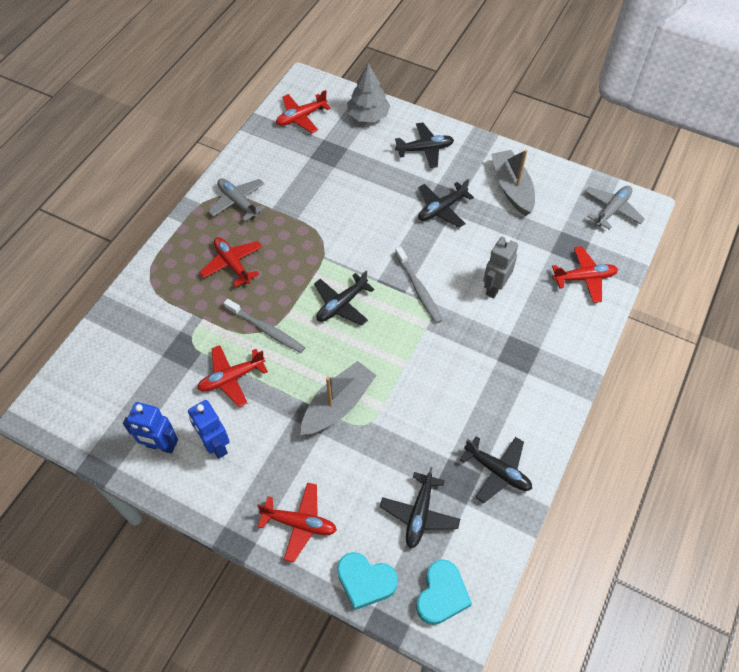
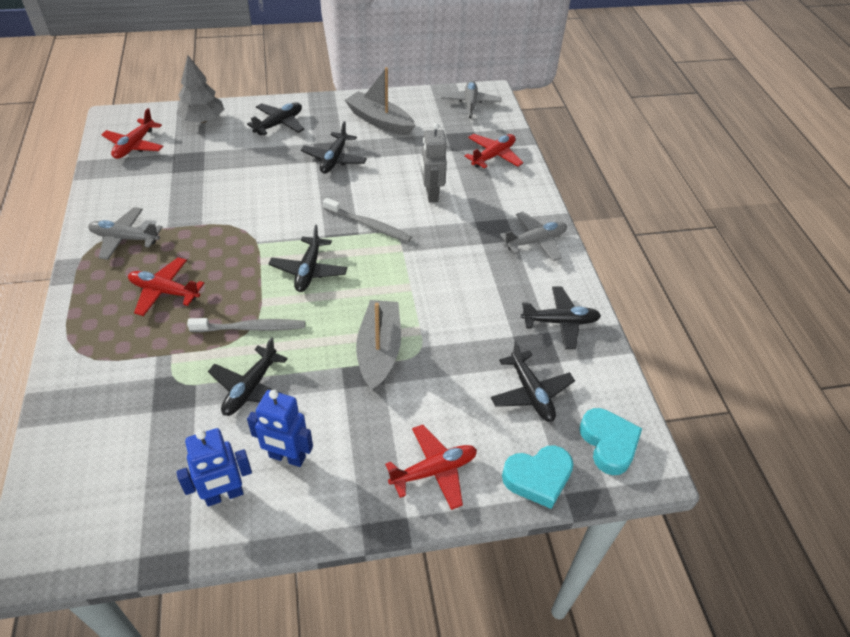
camera: 40 degrees left, 10 degrees down
red plane [197,345,268,407] -> black plane [208,337,288,416]
none -> grey plane [500,212,567,261]

